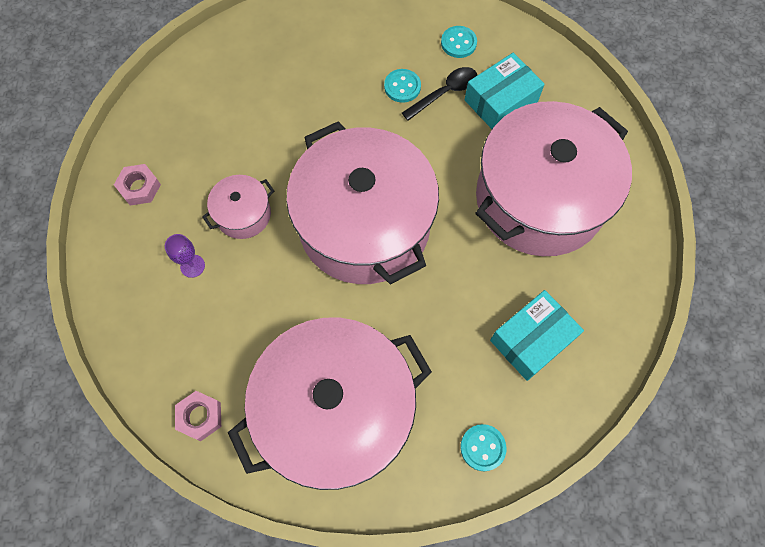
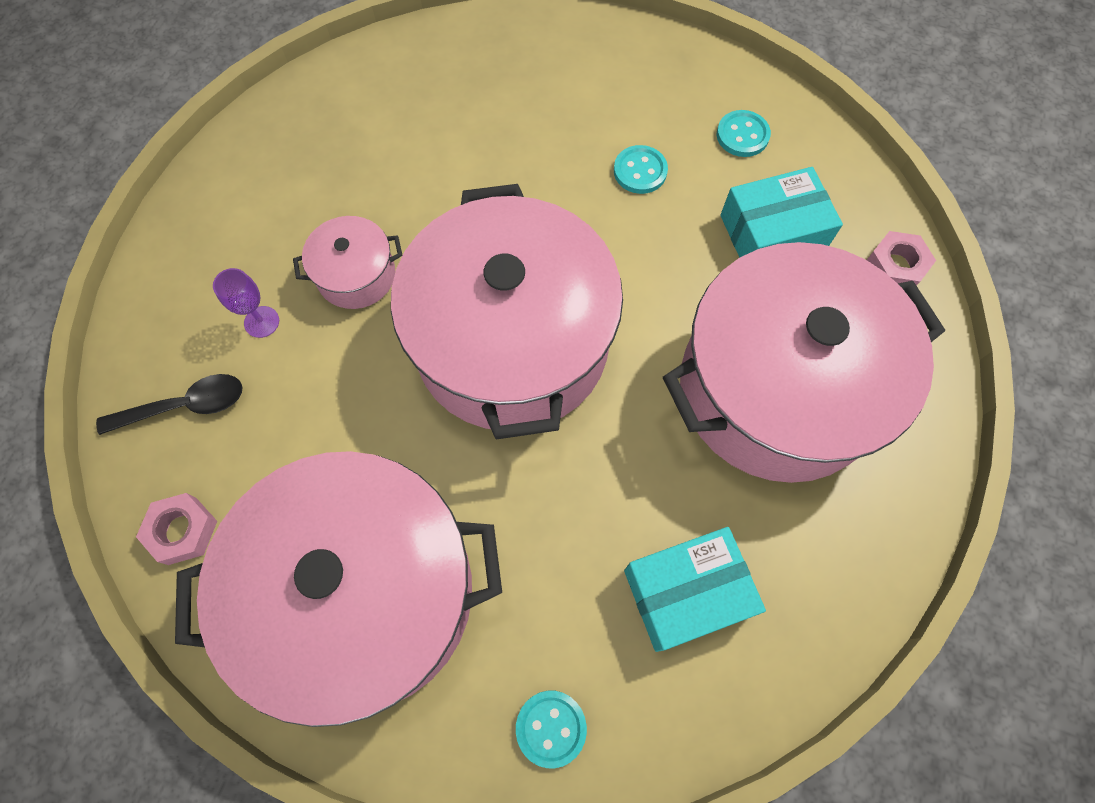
camera: 20 degrees right, 0 degrees up
pink nut [114,164,161,206] -> pink nut moved to [867,231,936,286]
black spoon [402,67,477,121] -> black spoon moved to [96,374,242,435]

